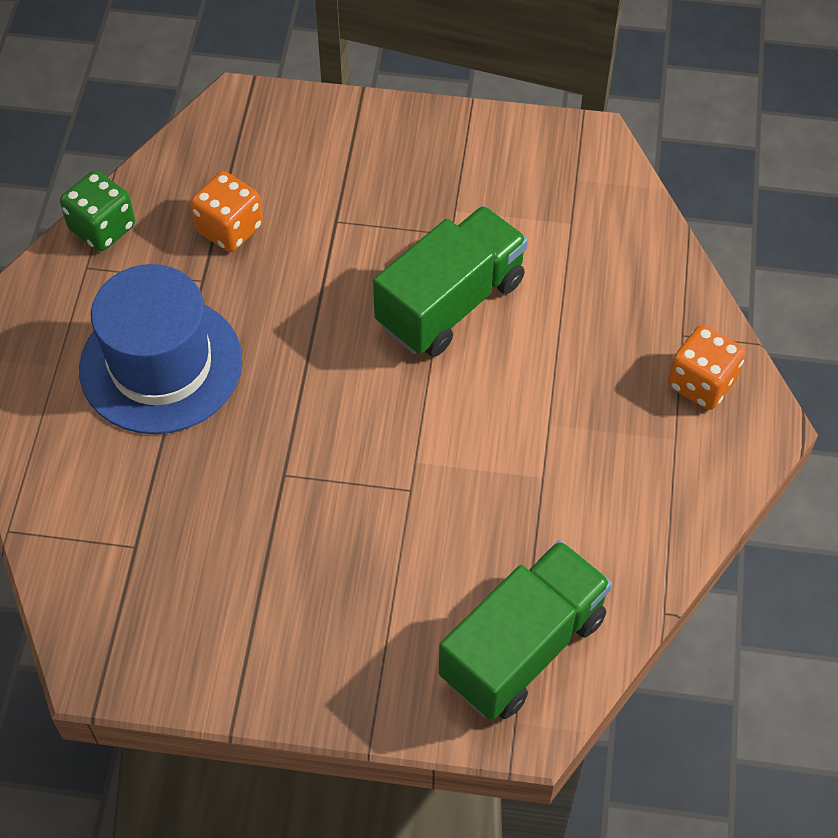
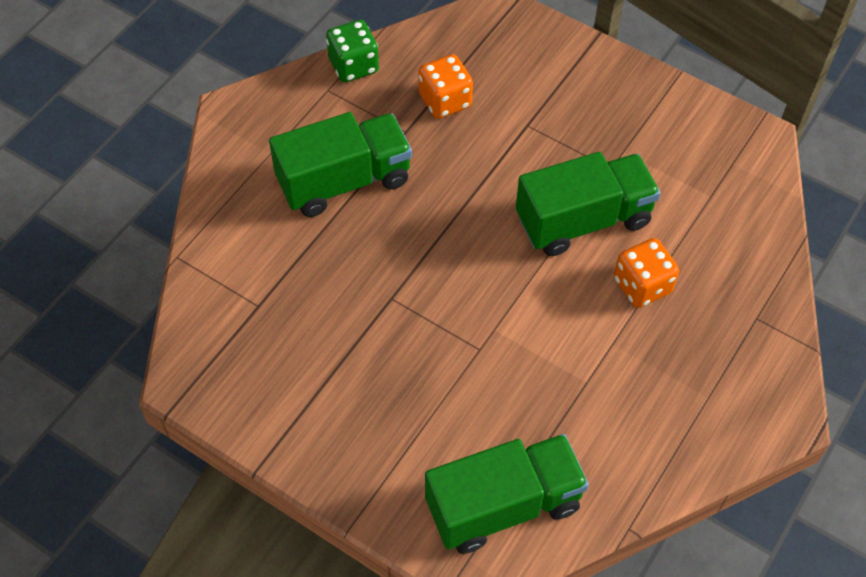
camera: 25 degrees right, 0 degrees up
blue hat [79,264,242,434] -> green truck [269,112,412,217]
orange dice [668,325,745,410] -> orange dice moved to [614,238,679,308]

